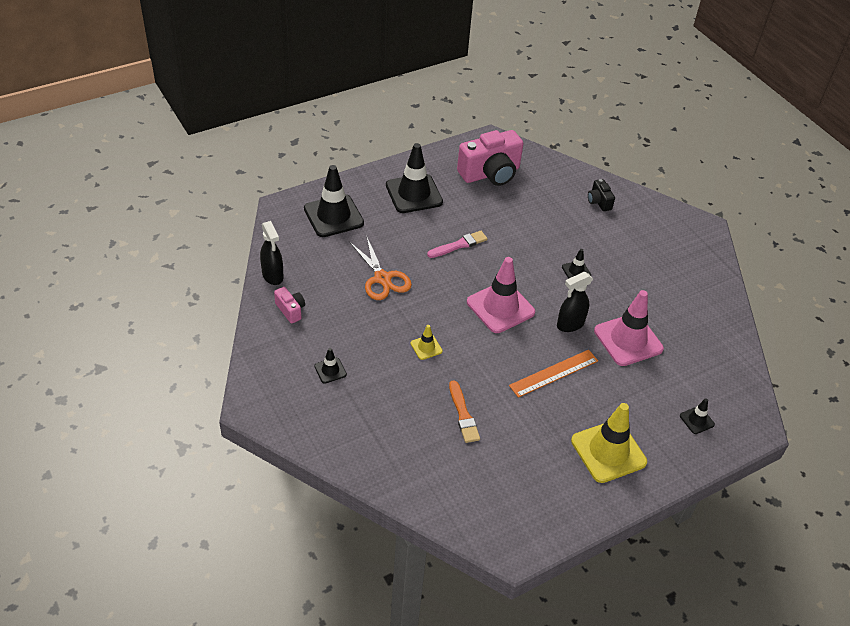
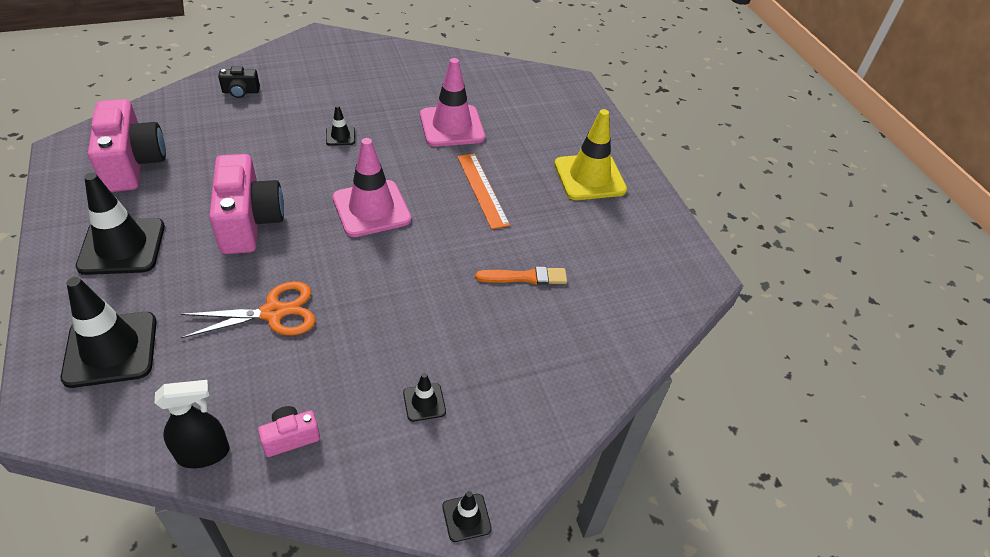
camera: 80 degrees left, 0 degrees up
yellow traffic cone [411,325,443,360] -> none
pink brush [427,231,488,258] -> pink camera [209,154,284,254]
black spray bottle [557,272,593,332] -> none
black traffic cone [680,398,715,434] -> black traffic cone moved to [443,491,492,542]

